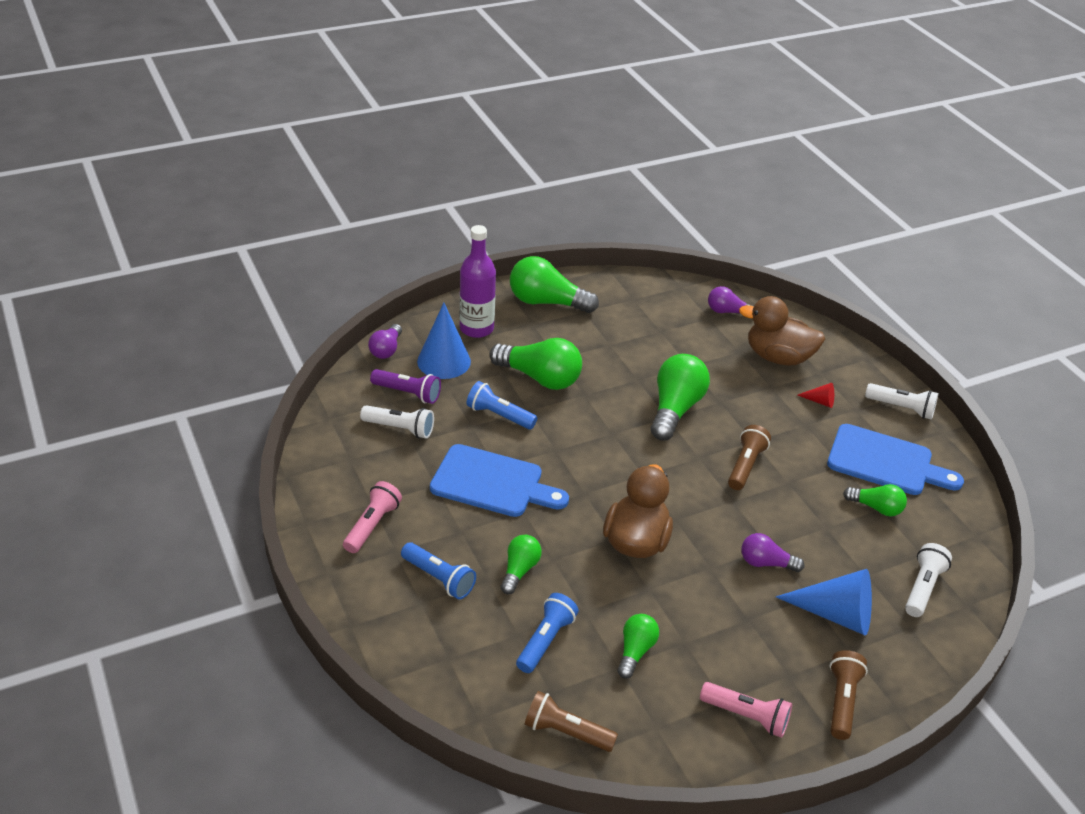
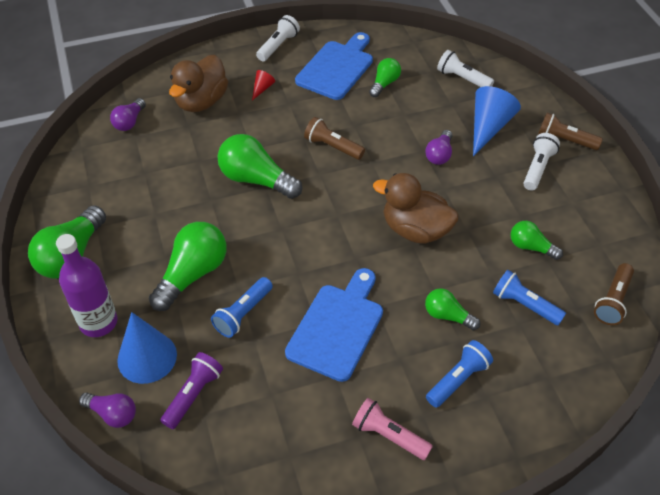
camera: 80 degrees left, 10 degrees up
white flashlight [360,405,434,439] -> white flashlight moved to [523,133,560,191]
pink flashlight [700,682,792,738] -> none

